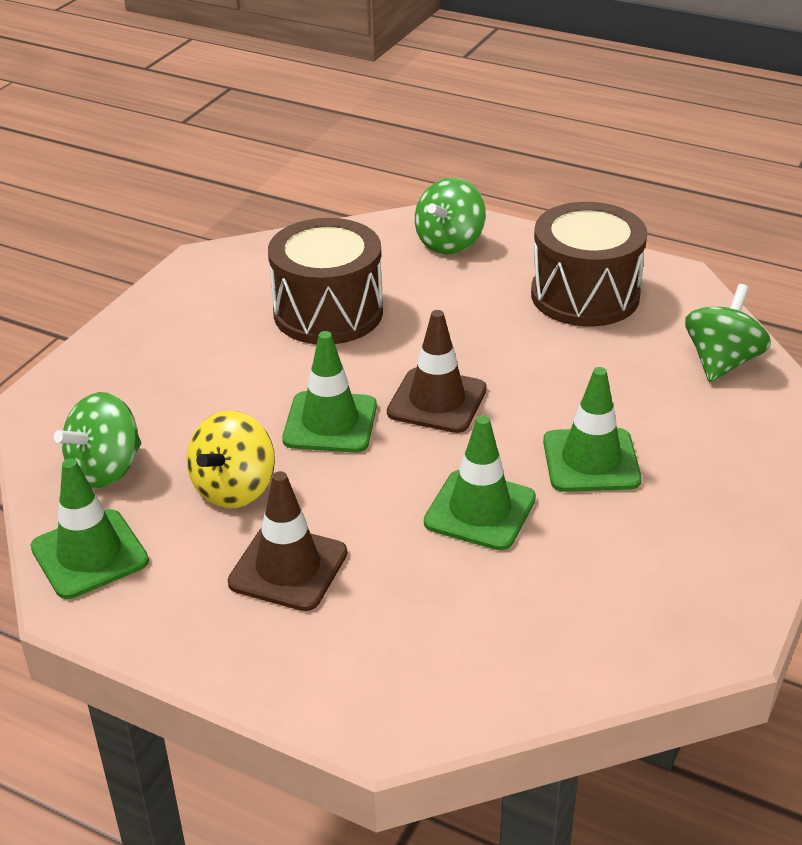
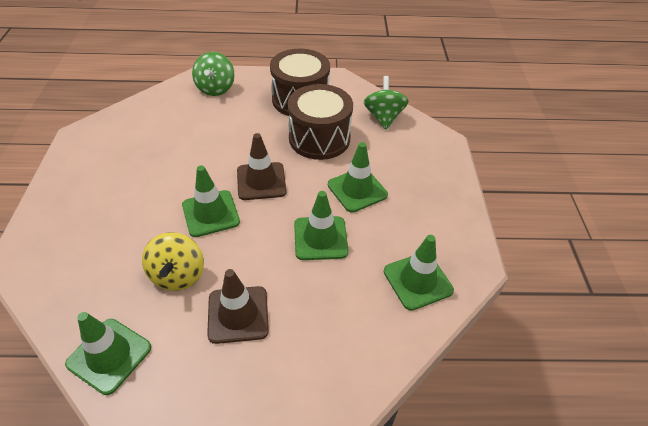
camera: 30 degrees left, 10 degrees up
green spinning top [54,392,141,488] -> none
brown drum [268,218,383,344] -> brown drum moved to [288,84,353,160]
none -> green traffic cone [384,235,454,311]

